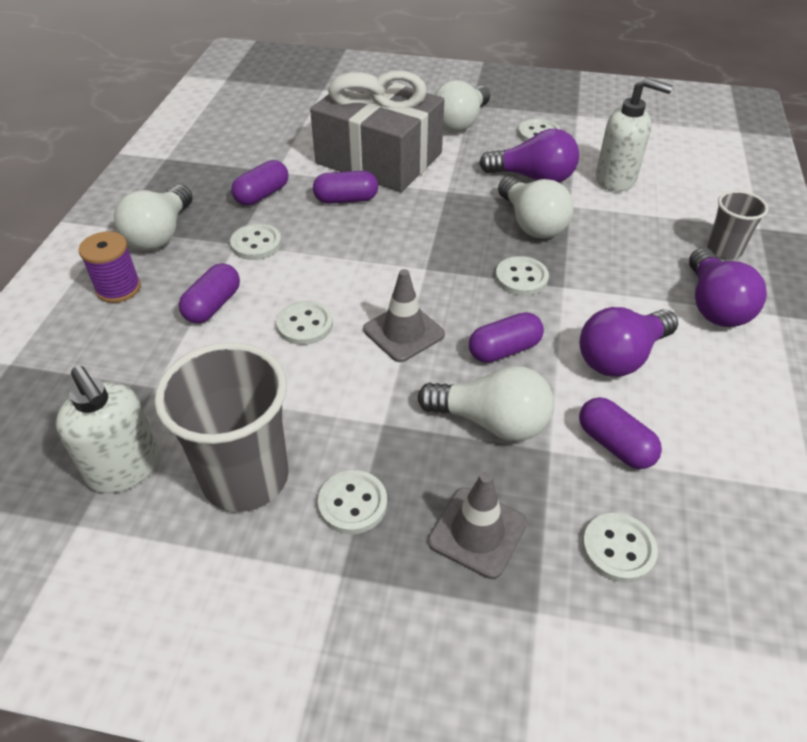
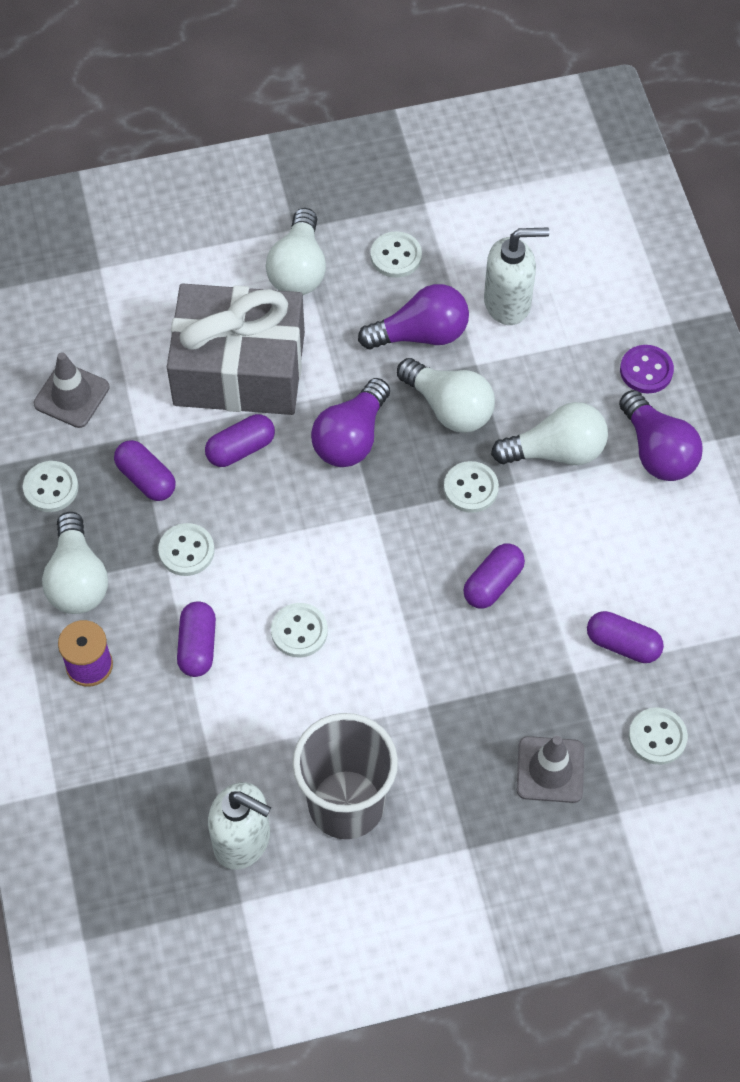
camera: 25 degrees left, 15 degrees up
purple capsule [231,160,288,205] -> purple capsule turned 60 degrees counterclockwise [114,440,176,501]
white button [318,470,387,534] -> white button moved to [23,461,79,512]
grey traffic cone [363,269,445,362] -> grey traffic cone moved to [34,352,110,428]
white light bulb [418,366,554,441] -> white light bulb moved to [491,402,608,465]
purple light bulb [579,307,678,377] -> purple light bulb moved to [311,378,390,467]
grey cup [707,190,768,260] -> purple button [620,345,674,394]

